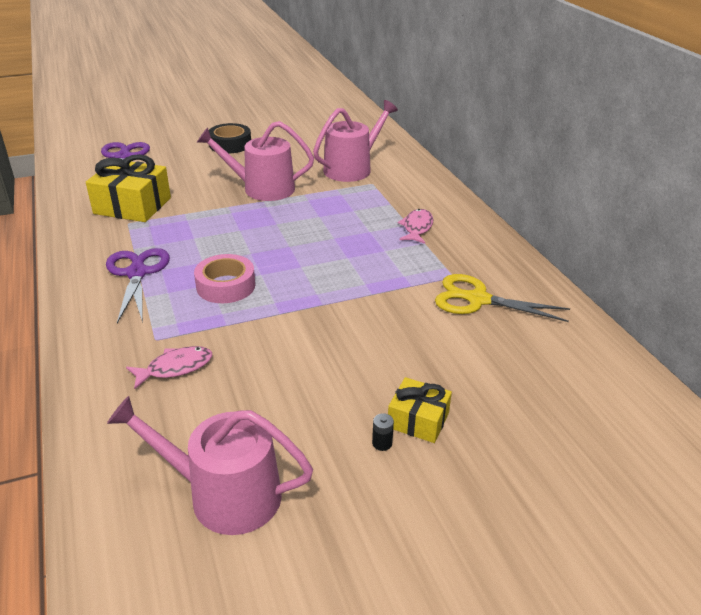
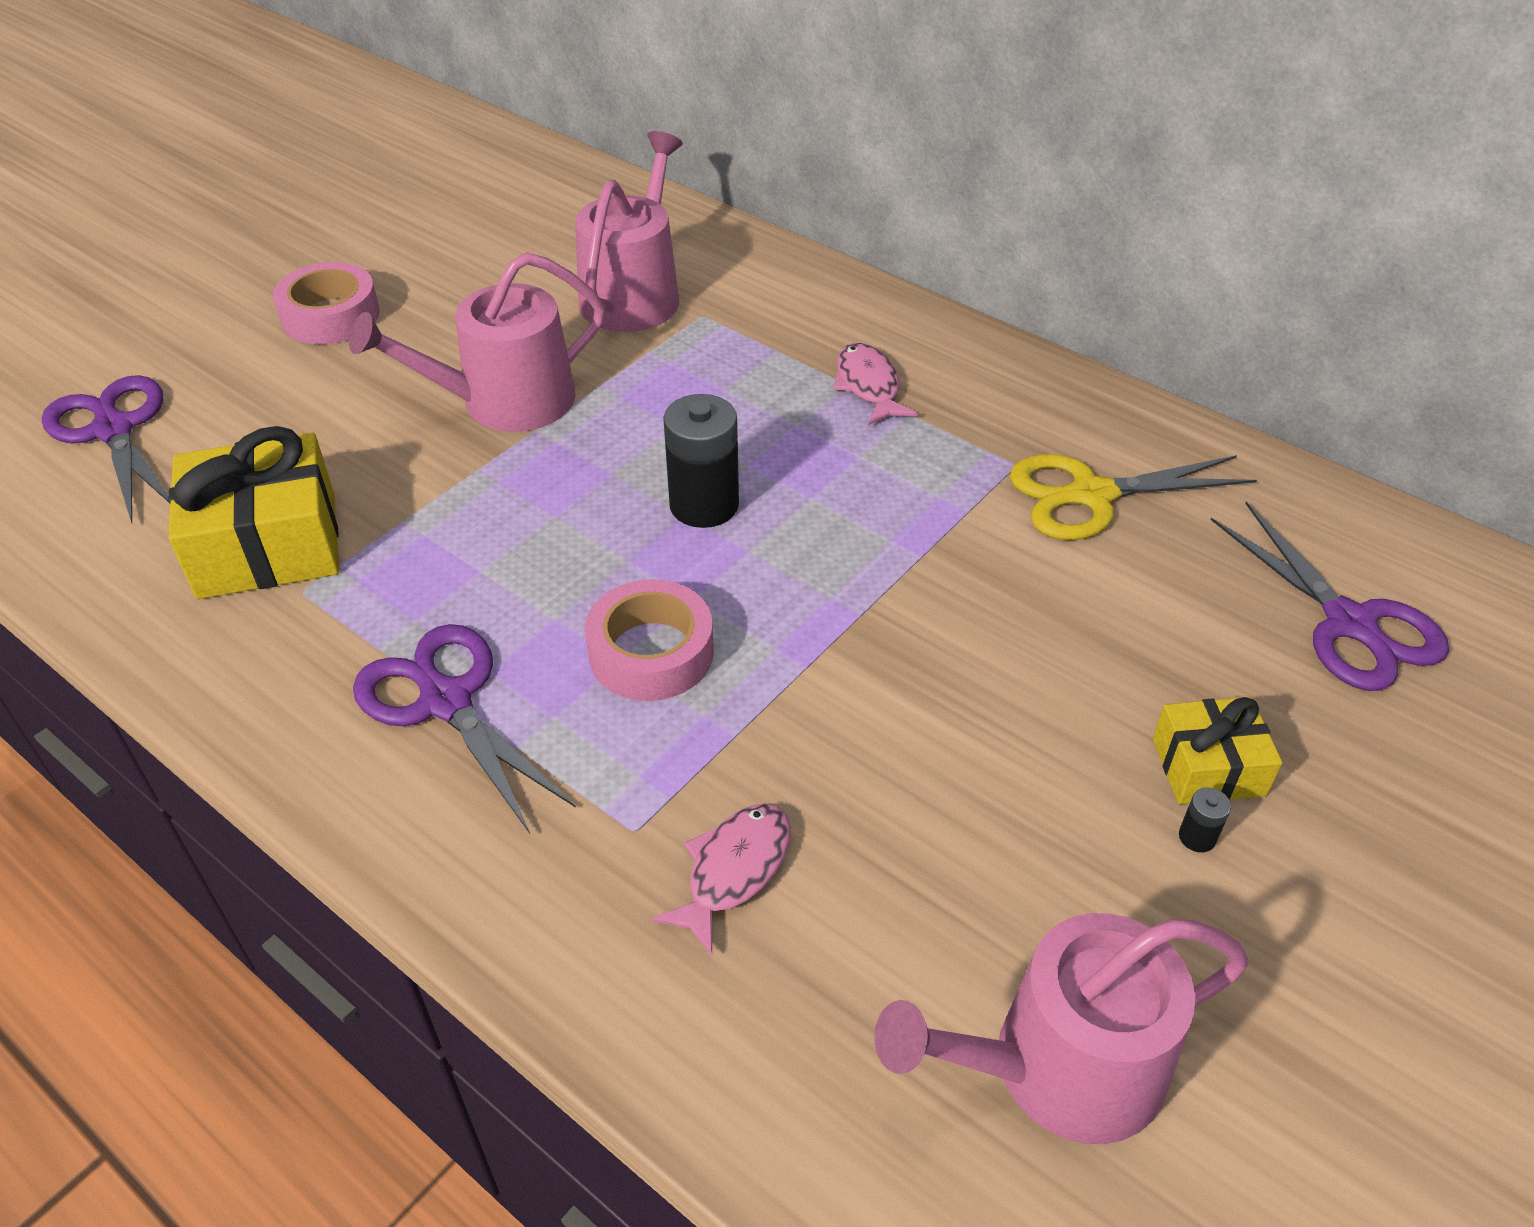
camera: 30 degrees left, 10 degrees up
black tape [209,123,251,153] -> pink tape [273,262,380,344]
none -> black battery [663,394,739,528]
none -> purple scissors [1211,502,1449,691]

